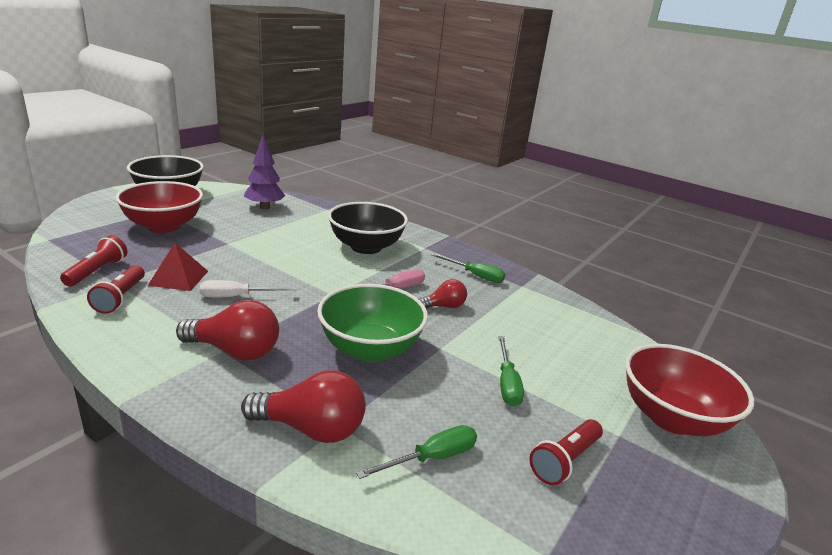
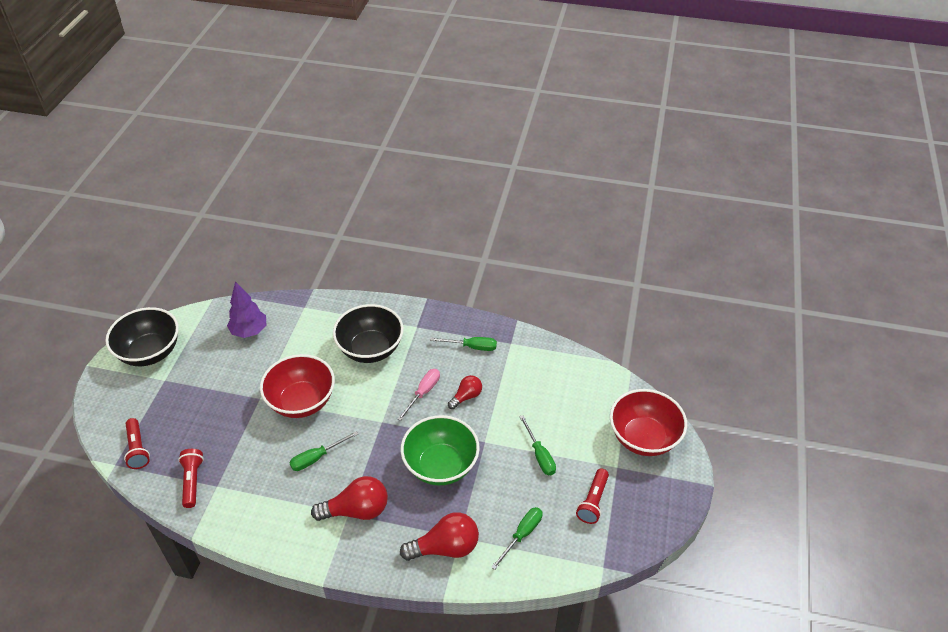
camera: 20 degrees left, 20 degrees up
red flashlight [87,265,145,314] -> red flashlight moved to [124,418,150,469]
red bowl [115,181,203,233] -> red bowl moved to [260,354,335,418]
red pyramid [148,243,208,291] -> none
white screwdriver [200,280,297,297] -> green screwdriver [290,431,358,471]

